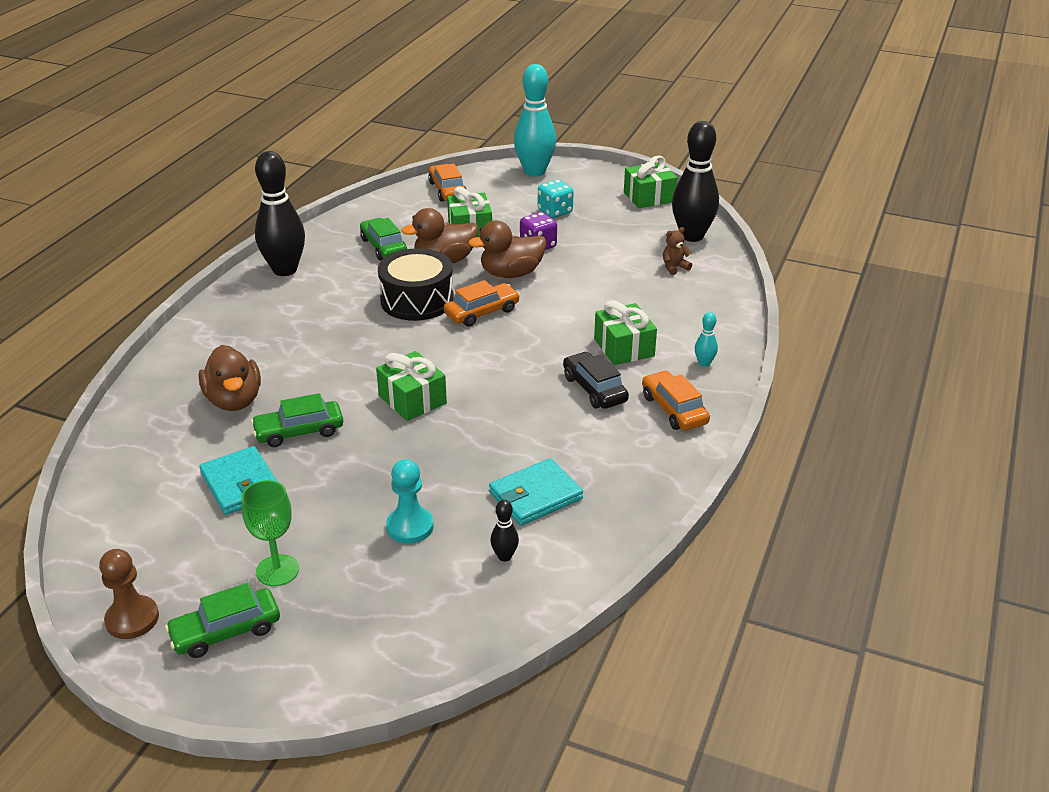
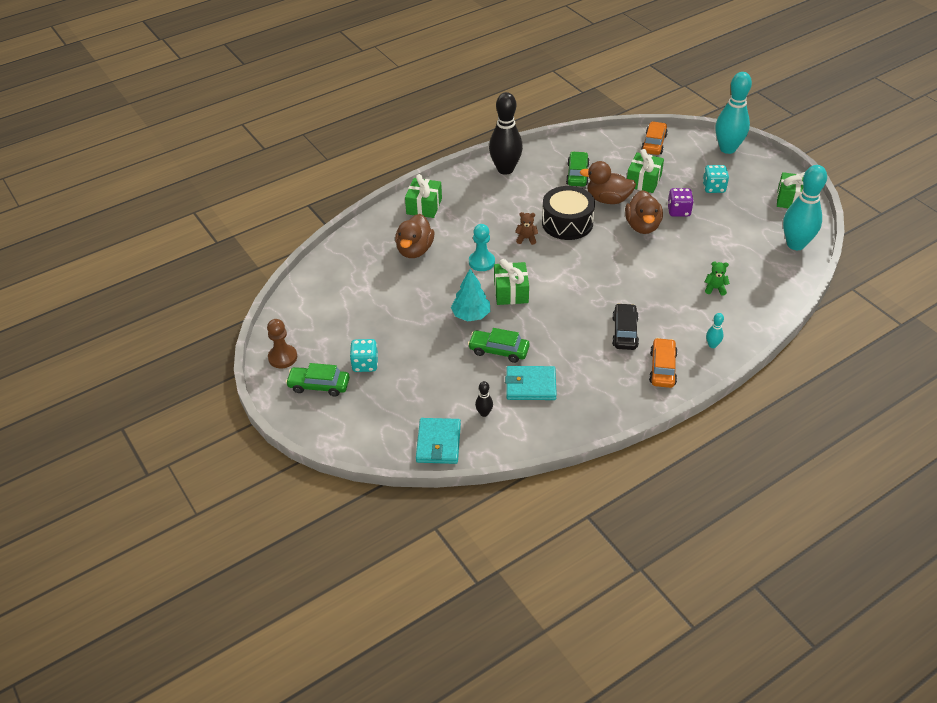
camera: 35 degrees right, 10 degrees up
turquoise wallet [199,446,278,515] -> turquoise wallet moved to [416,418,461,464]
green goblet [242,480,299,586] -> turquoise dice [350,339,378,372]
green car [251,393,343,447] -> green car moved to [468,328,530,363]
turquoise pawn [386,459,434,544] -> turquoise pawn moved to [469,224,495,271]
orange car [444,280,520,327] -> none
brown duck [469,221,546,278] -> brown duck turned 105 degrees counterclockwise [625,190,663,234]
green gift [594,300,657,365] -> green gift moved to [405,174,442,218]
brown teddy bear [663,227,692,275] -> brown teddy bear moved to [515,212,538,245]
black bowling pin [672,121,719,242] -> turquoise bowling pin [783,165,827,250]
none -> turquoise tree [451,269,490,321]
none -> green teddy bear [705,261,730,296]

